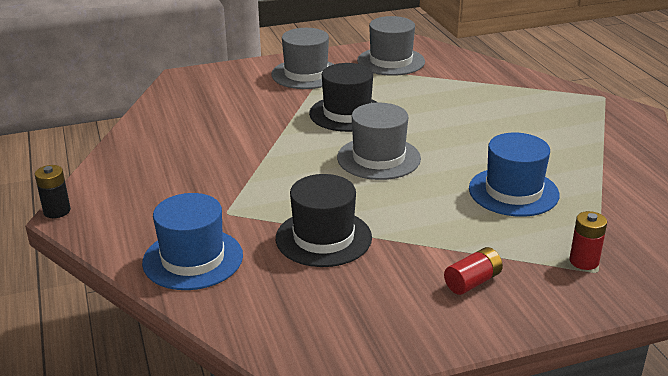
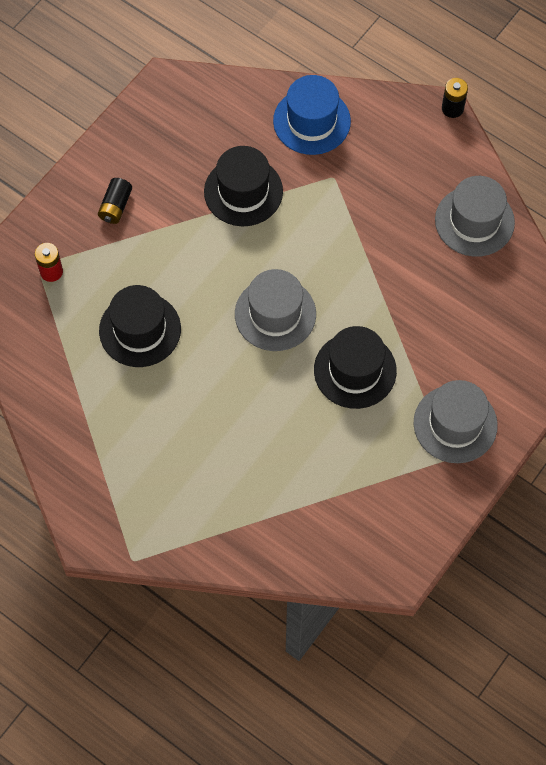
camera: 145 degrees right, 35 degrees up
grey hat [357,16,425,76] -> grey hat moved to [435,176,515,257]
red battery [444,247,503,295] -> black battery [98,178,132,224]
blue hat [469,133,560,217] -> black hat [99,285,181,367]

